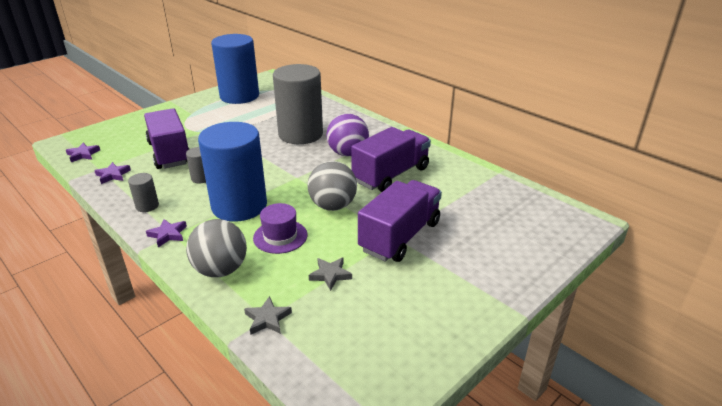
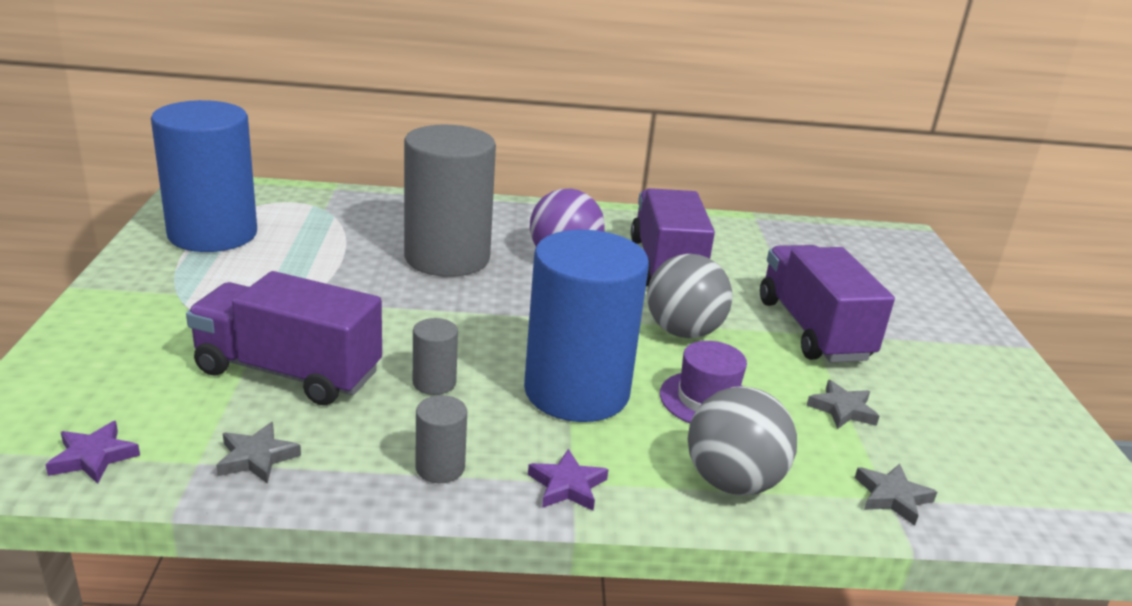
camera: 50 degrees left, 5 degrees down
purple star [94,162,131,184] -> grey star [216,422,301,484]

